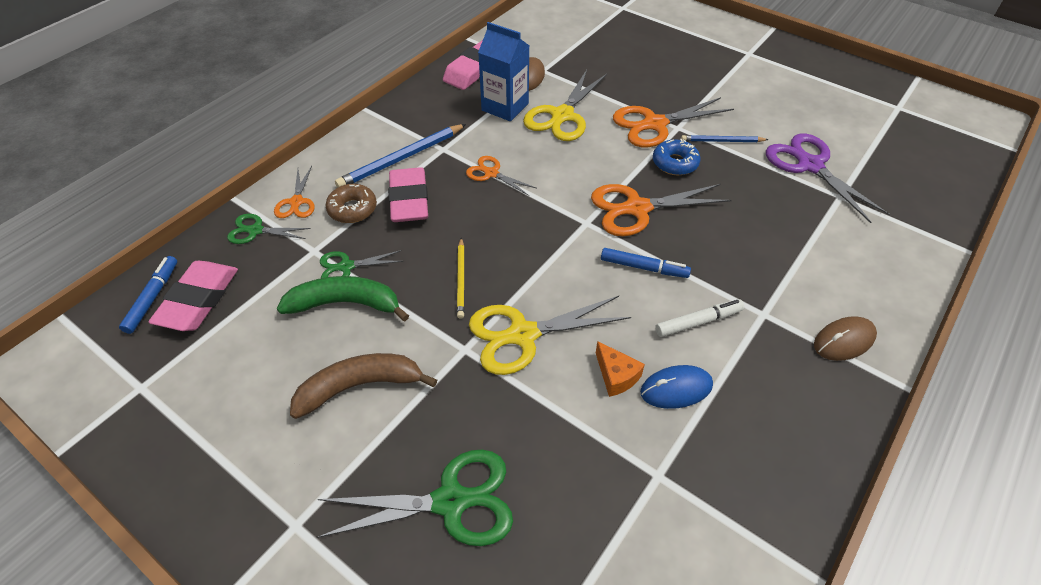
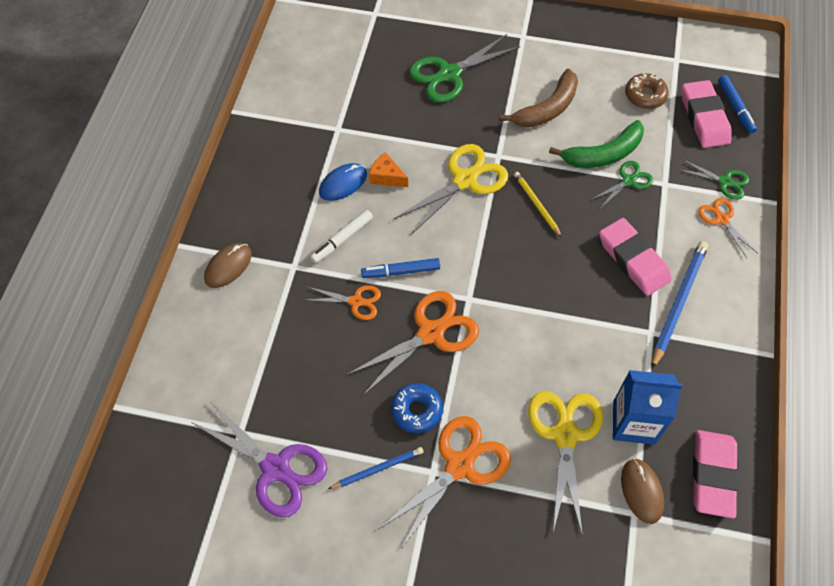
camera: 155 degrees right, 10 degrees up
green scissors [227,214,311,244] -> green scissors turned 45 degrees clockwise [677,159,749,200]
brown donut [326,184,377,223] -> brown donut moved to [625,72,669,109]
orange scissors [466,156,536,196] -> orange scissors moved to [308,285,381,320]

